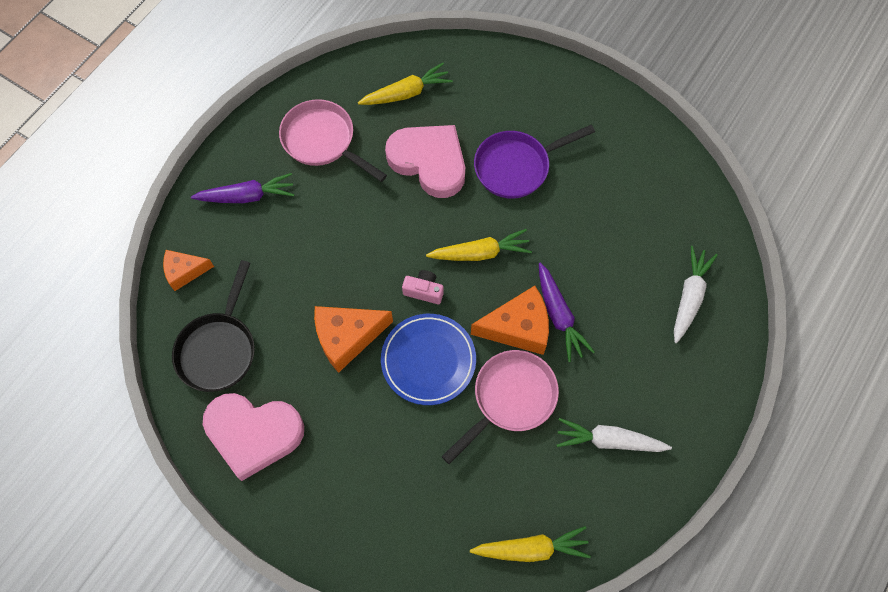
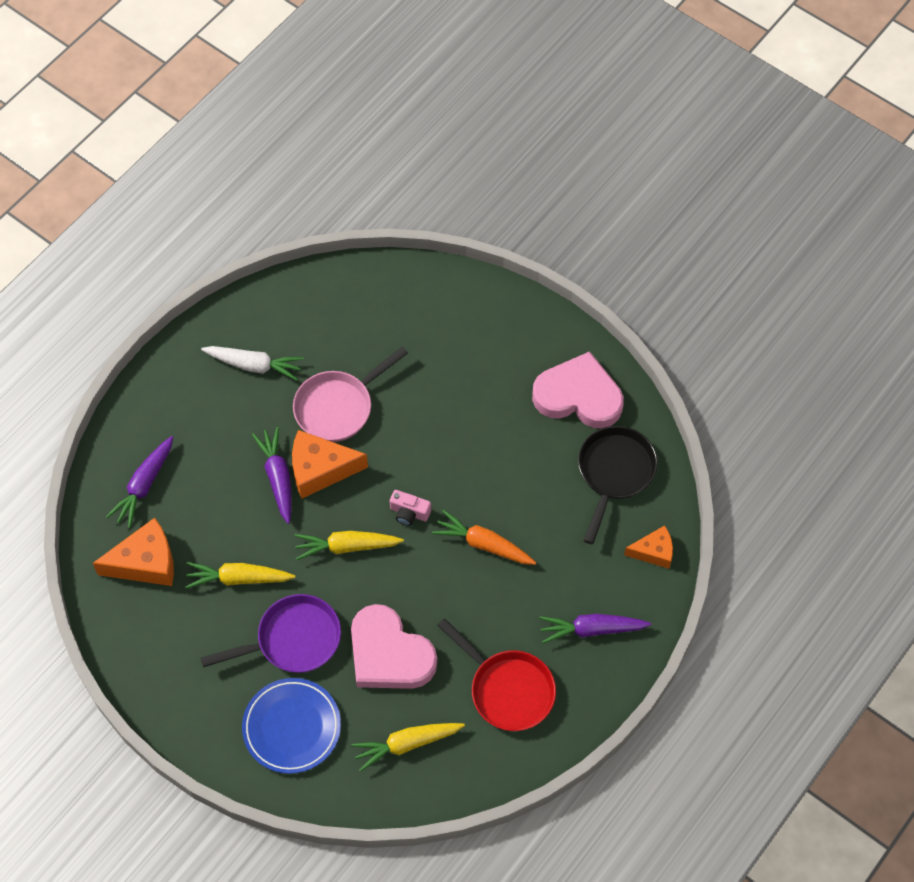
camera: 175 degrees left, 5 degrees down
pink pan [279,99,387,182] -> red pan [437,618,556,731]
orange cheese [314,306,393,373] -> orange cheese moved to [93,518,174,586]
blue plate [381,314,476,405] -> blue plate moved to [242,678,341,774]
yellow carrot [470,526,591,562] -> yellow carrot moved to [185,562,296,589]
white carrot [674,246,718,343] -> purple carrot [106,436,173,528]
none -> orange carrot [432,510,536,565]

